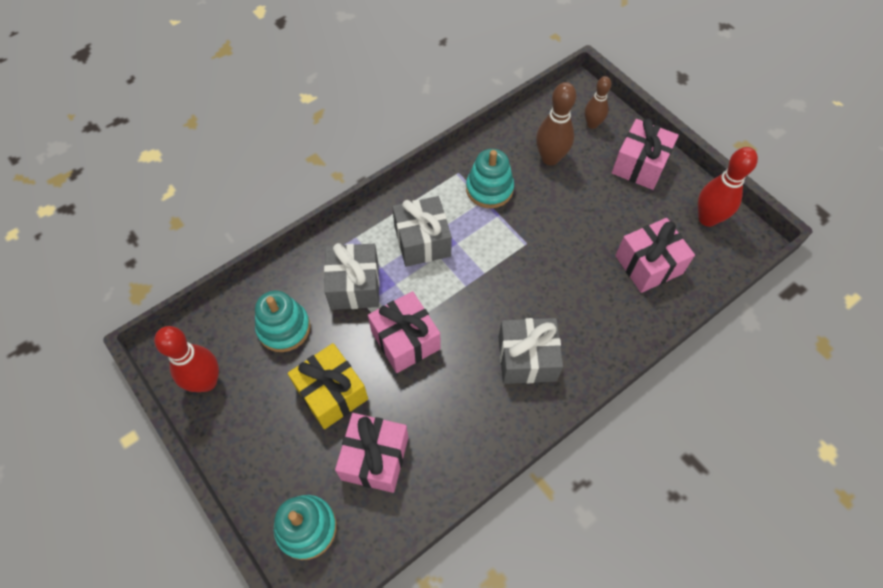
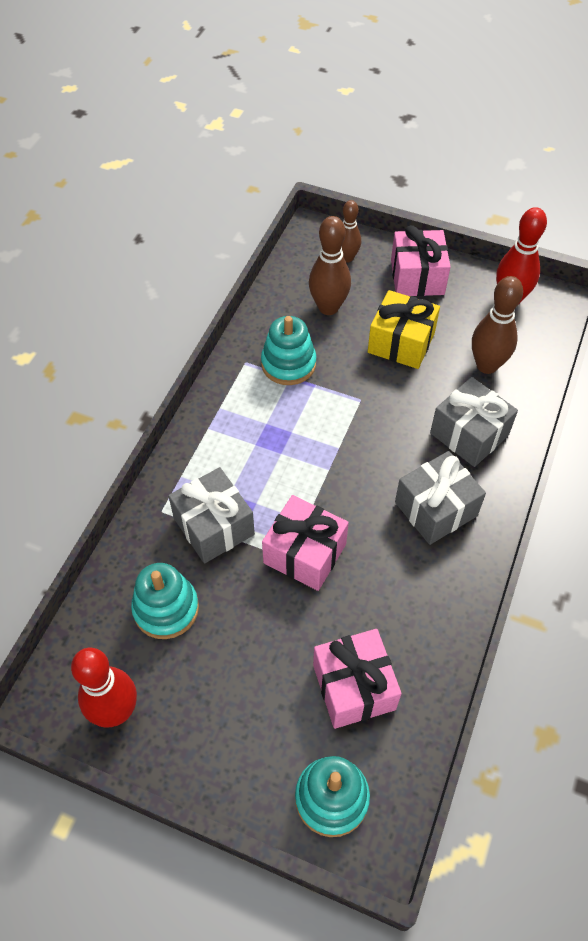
camera: 30 degrees left, 5 degrees down
yellow gift [288,343,368,429] -> yellow gift moved to [368,290,440,369]
grey gift [392,196,452,267] -> grey gift moved to [430,377,518,467]
pink gift [615,218,695,293] -> brown bowling pin [472,276,523,374]

